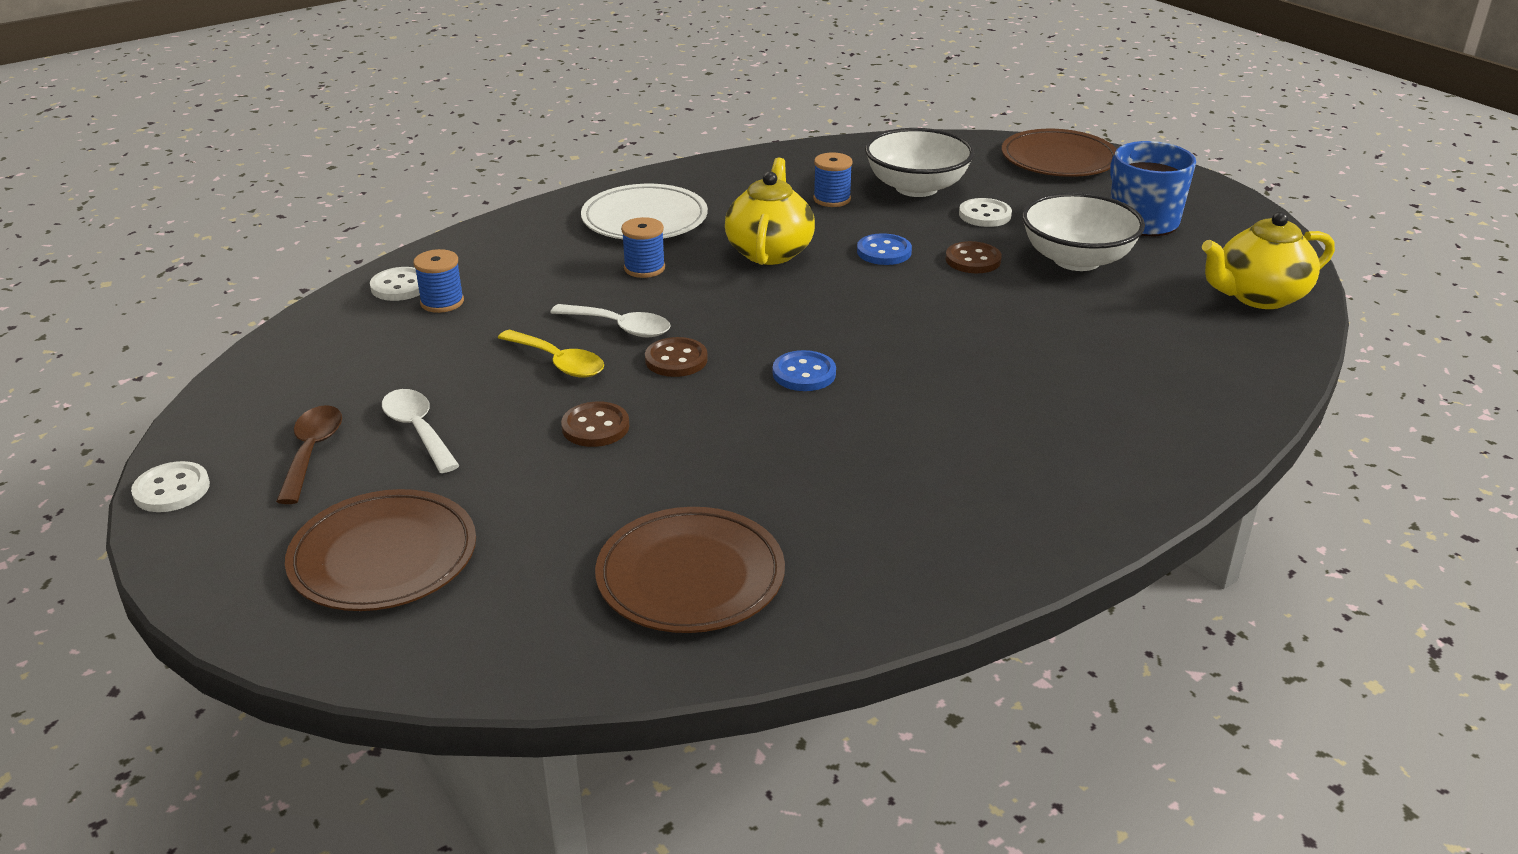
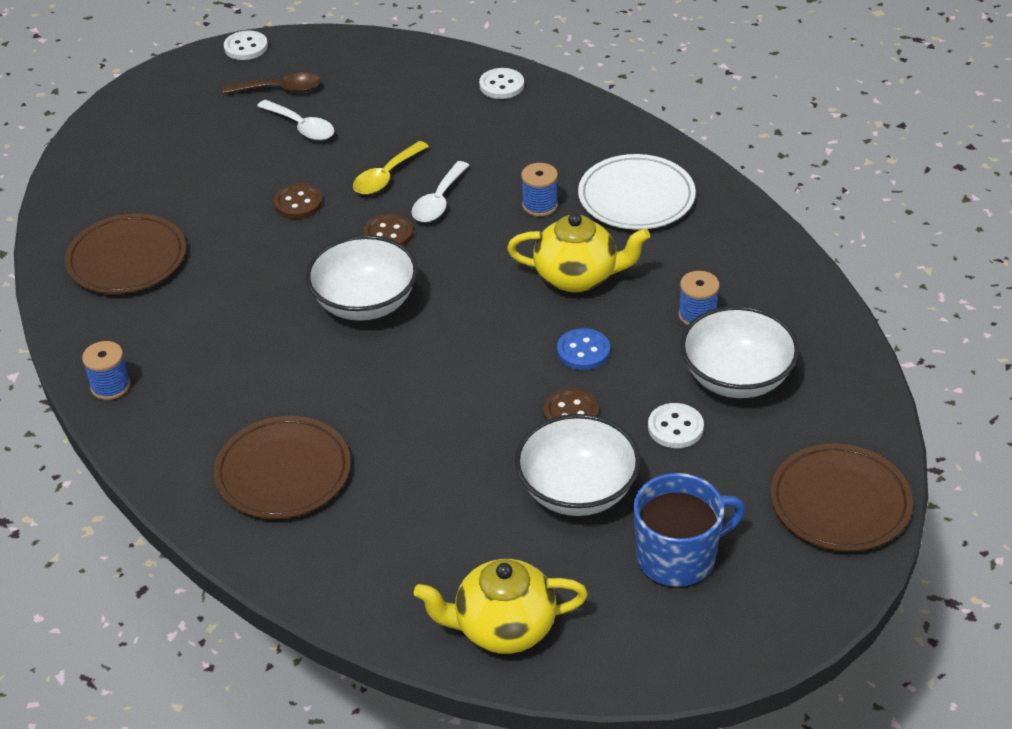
camera: 90 degrees right, 10 degrees up
brown plate [285,489,476,611] -> brown plate moved to [214,416,351,519]
white spoon [382,389,460,473] -> white spoon turned 75 degrees clockwise [257,100,334,140]
blue spool [413,249,464,313] -> blue spool moved to [82,341,130,400]
blue button [773,350,836,391] -> white bowl [306,235,418,321]
yellow teapot [1202,211,1335,309] -> yellow teapot turned 75 degrees counterclockwise [414,559,588,654]

